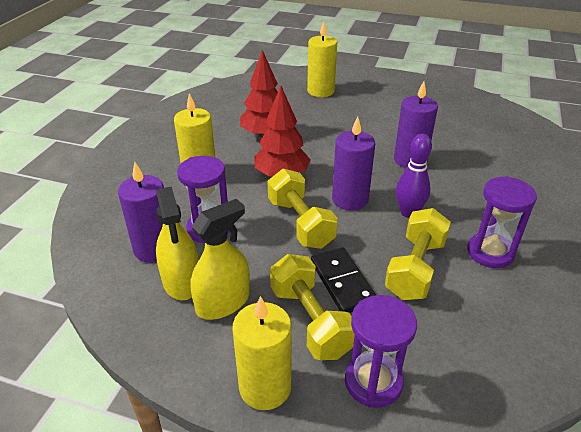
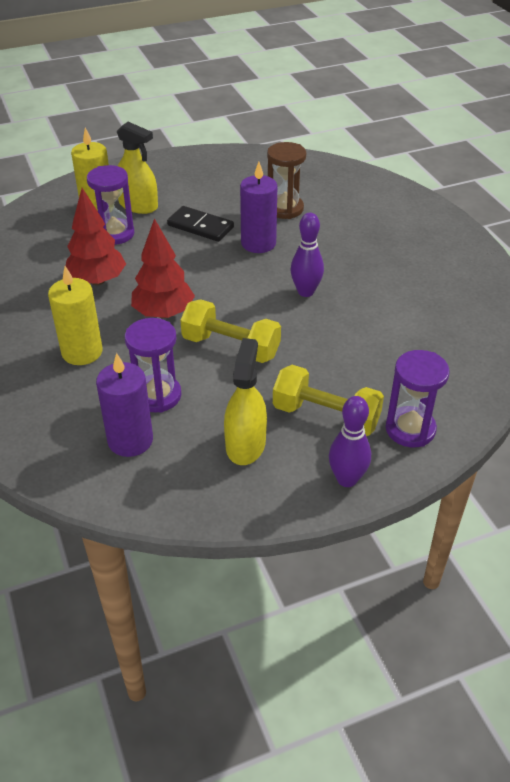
camera: 40 degrees left, 5 degrees up
yellow spray bottle [156,186,199,300] -> yellow spray bottle moved to [117,122,158,214]
yellow candle [233,296,292,410] -> purple bowling pin [329,396,371,487]
black domino [311,247,376,313] -> black domino moved to [167,206,234,242]
purple candle [332,116,375,211] -> none
yellow dumbbell [385,208,451,300] -> none
purple hourglass [467,176,537,268] -> purple hourglass moved to [87,165,135,245]
none -> brown hourglass [267,142,306,219]

